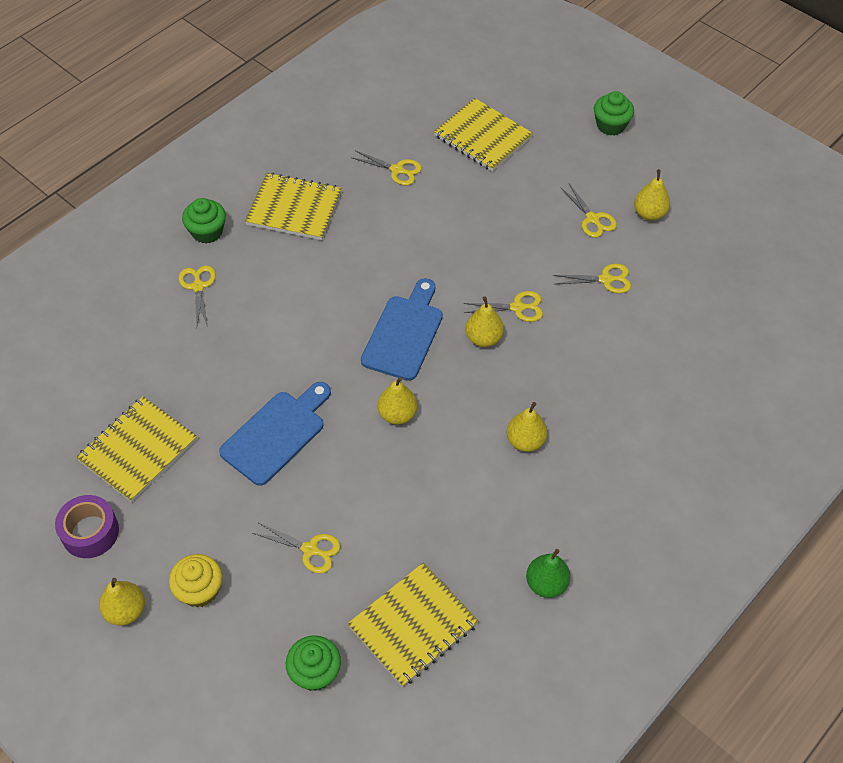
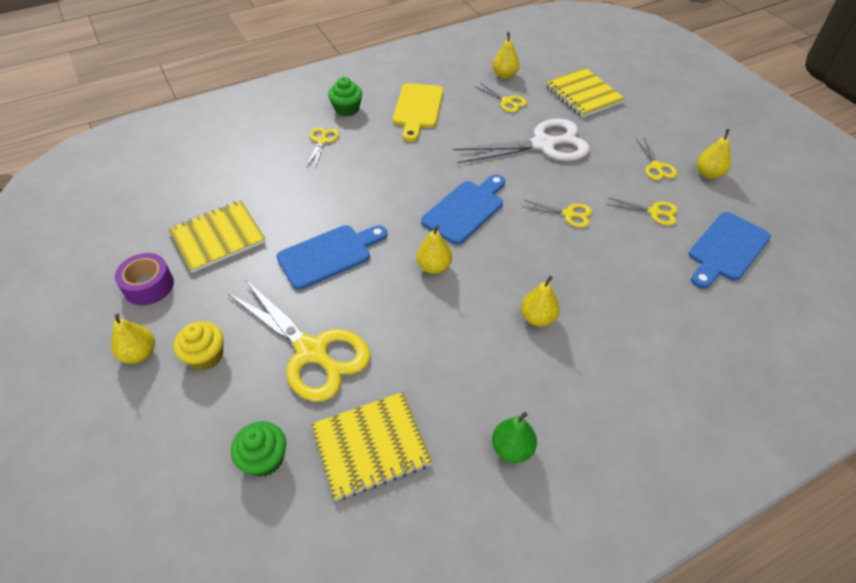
camera: 20 degrees right, 5 degrees down
yellow notebook [245,173,342,240] -> yellow cutting board [393,83,443,142]
yellow scissors [253,523,341,573] -> yellow scissors [227,279,370,402], size x2.15
yellow pear [466,297,504,347] -> yellow pear moved to [493,32,520,79]
green cupcake [594,91,634,136] -> none
none -> white scissors [453,119,590,163]
none -> blue cutting board [689,212,771,289]

